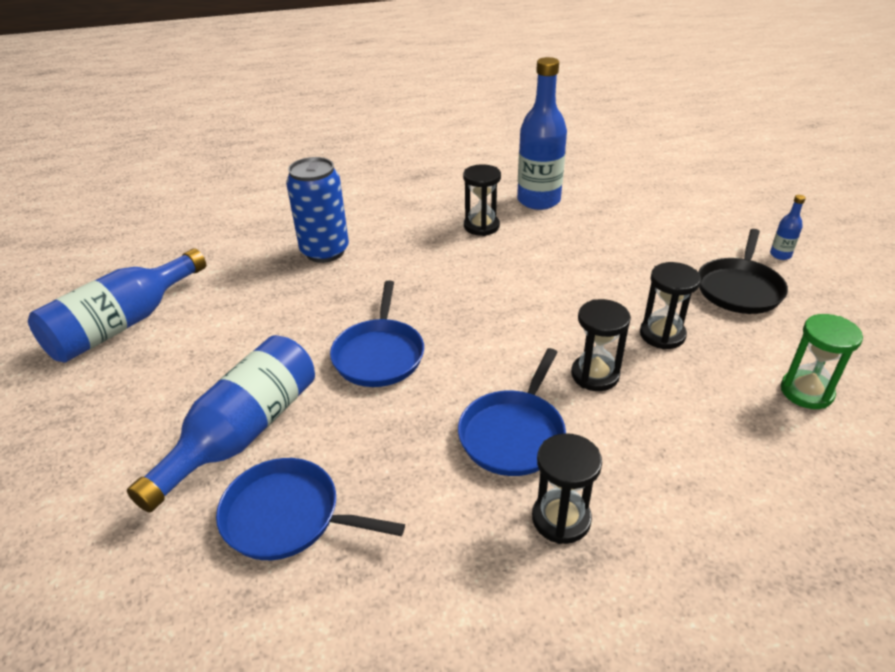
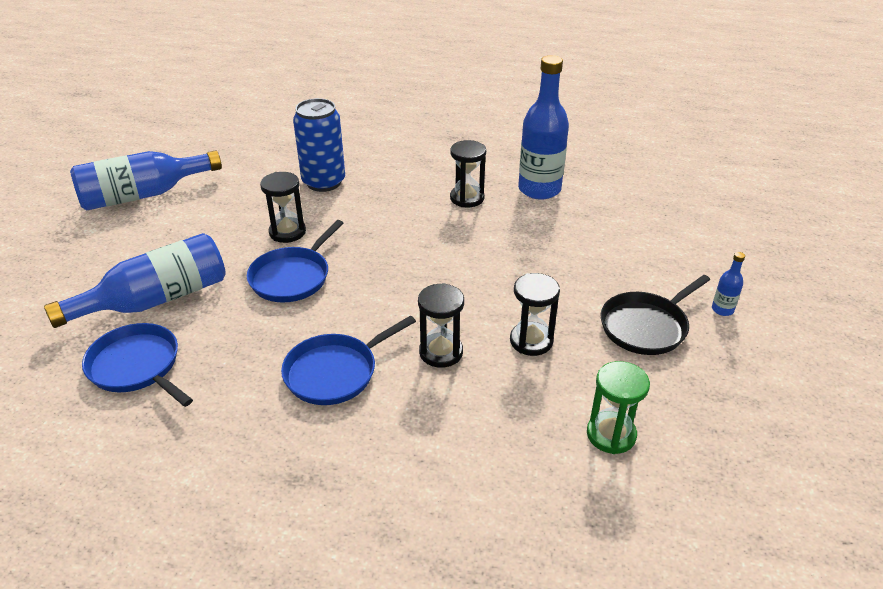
camera: 25 degrees right, 0 degrees up
black hourglass [532,433,602,544] -> black hourglass moved to [260,172,306,243]

